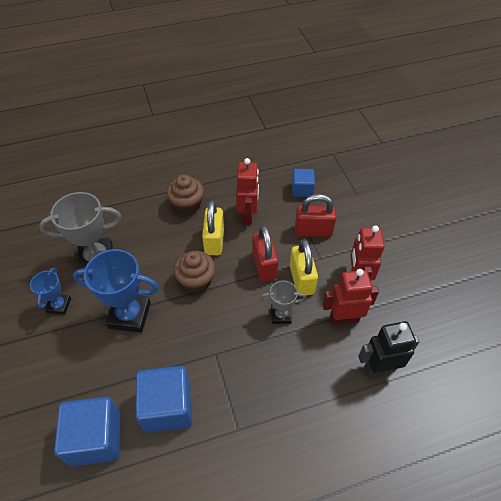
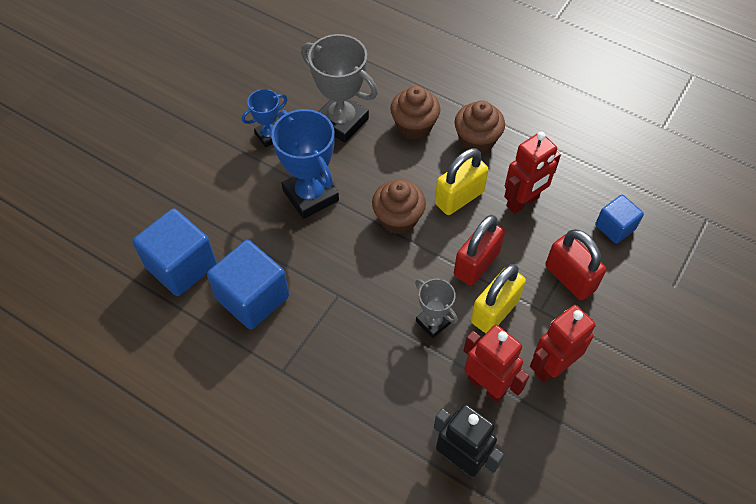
camera: 50 degrees right, 5 degrees up
none -> brown cupcake [390,86,440,140]

